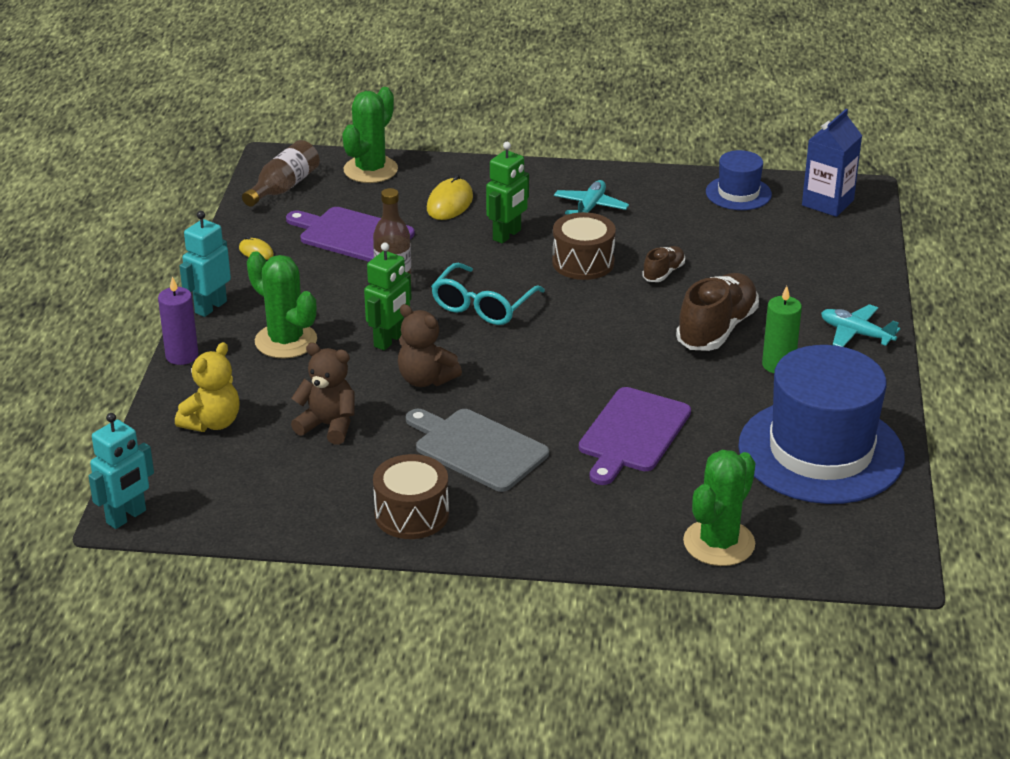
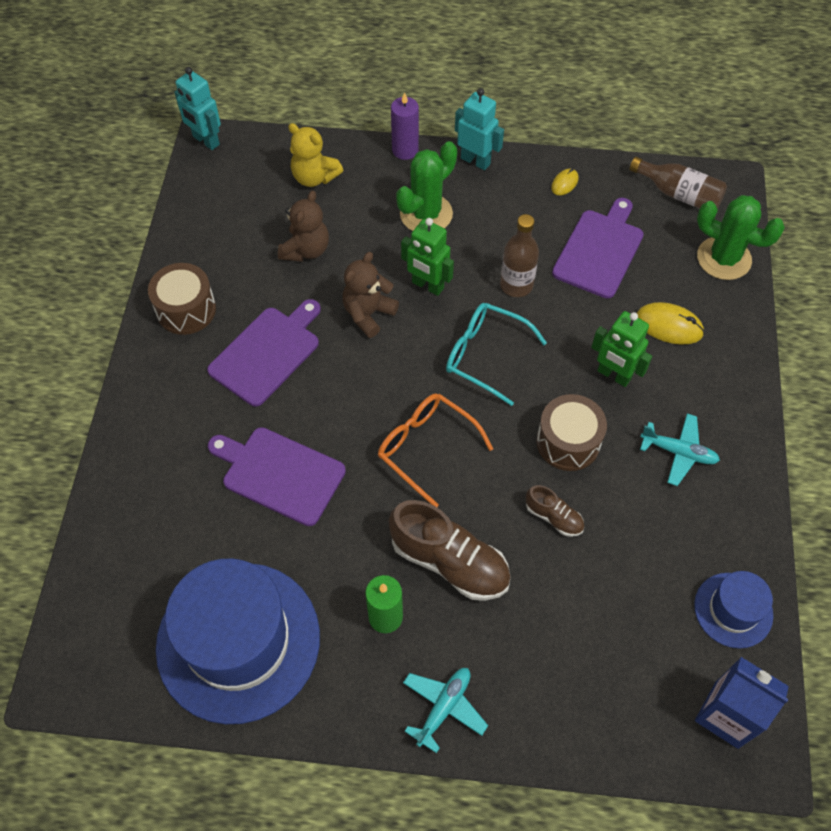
camera: 90 degrees right, 25 degrees up
grey cutting board [406,409,549,492] -> purple cutting board [207,299,321,407]
green cactus [683,450,755,566] -> none
none -> orange glasses [378,393,493,507]

